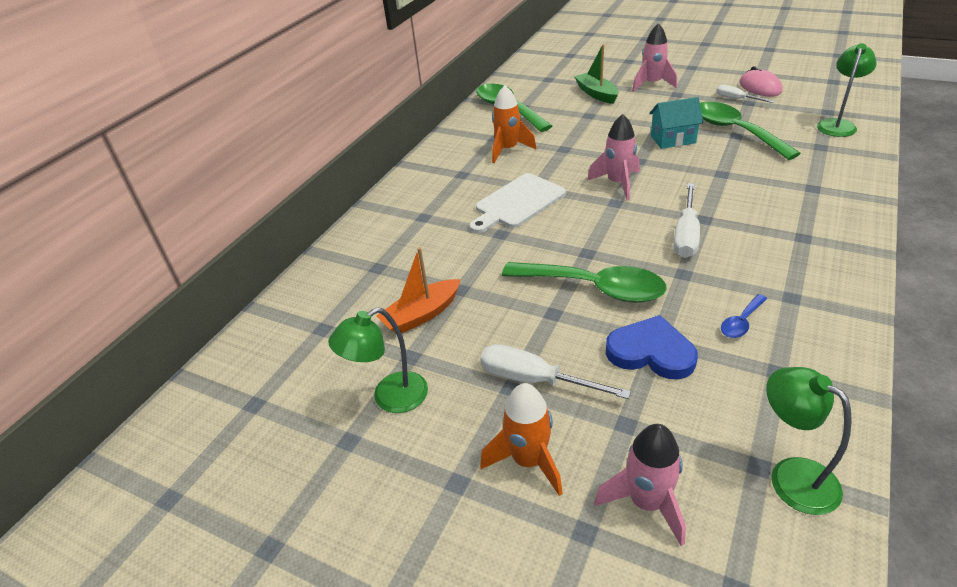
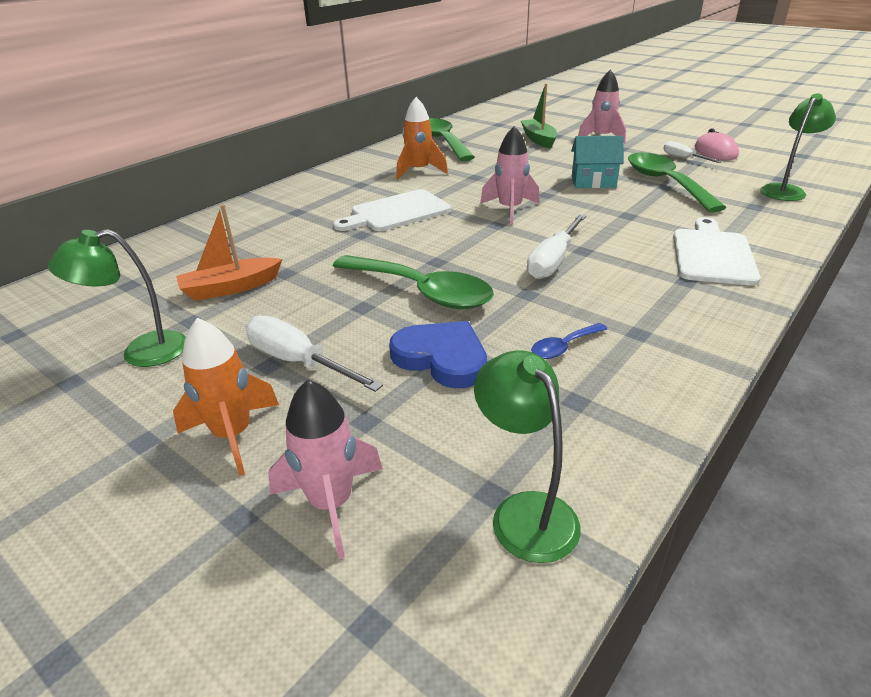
camera: 10 degrees right, 5 degrees down
none -> white cutting board [673,217,761,286]

